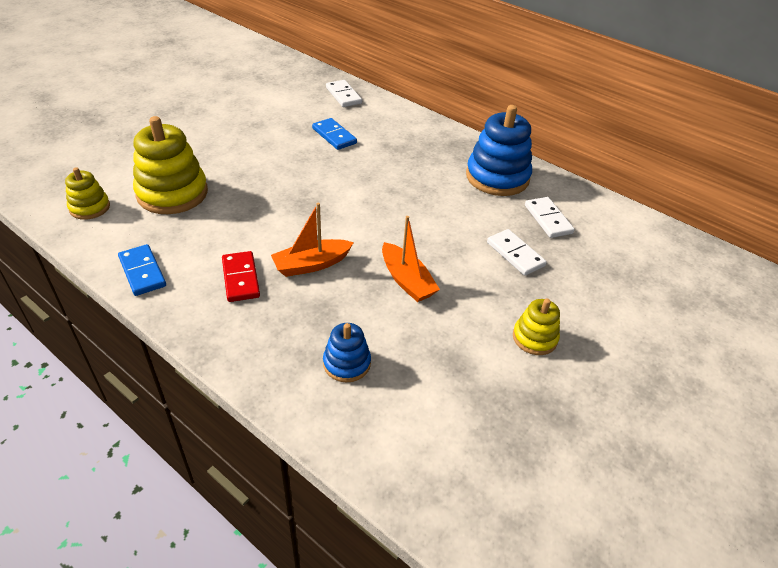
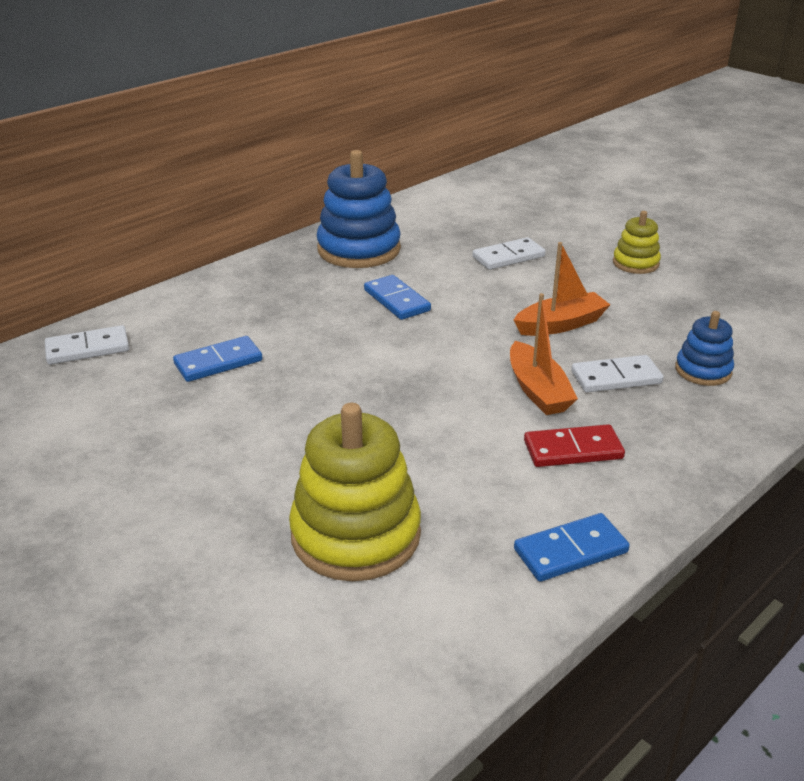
camera: 80 degrees left, 10 degrees down
yellow stacking toy [65,167,110,220] -> none
white domino [525,197,575,238] -> white domino moved to [571,355,664,393]
none -> blue domino [364,275,431,320]

